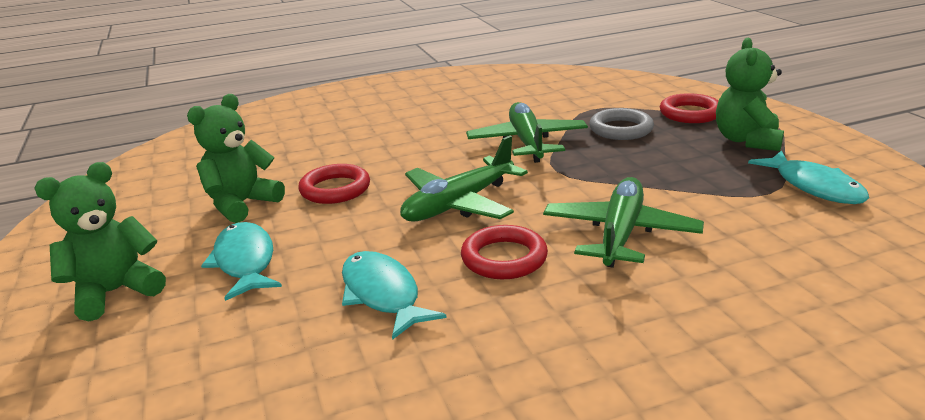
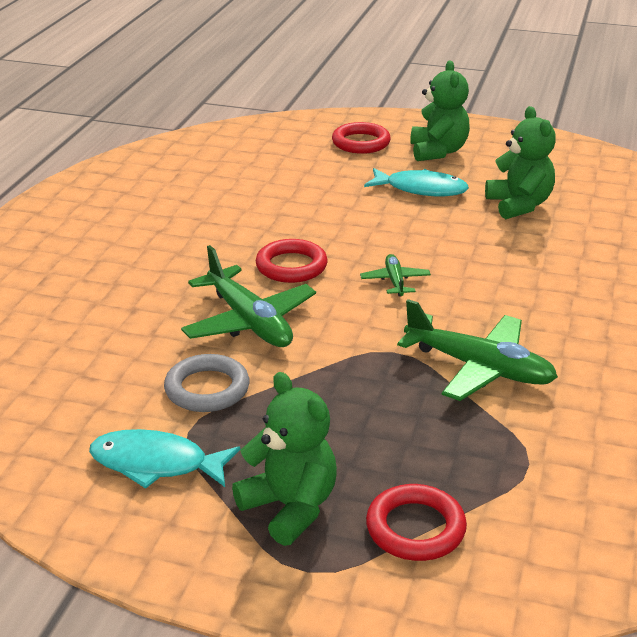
camera: 125 degrees right, 5 degrees up
red ring [298,164,370,204] -> red ring moved to [332,122,391,154]
turquoise fish [342,251,447,340] -> none
green plane [400,136,528,222] -> green plane [360,254,431,297], size x0.51
grey ring [589,108,654,140] -> grey ring moved to [164,354,250,412]

